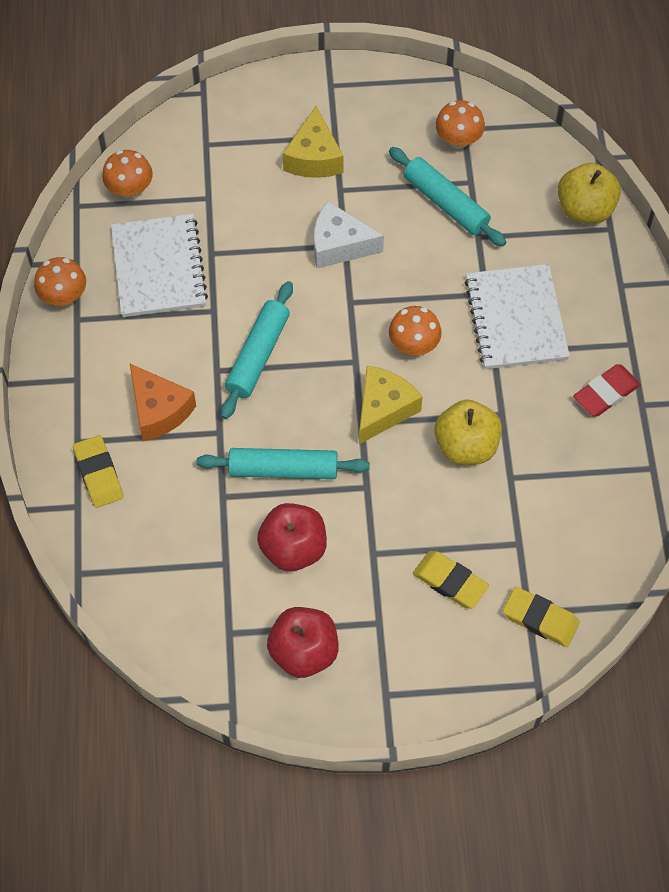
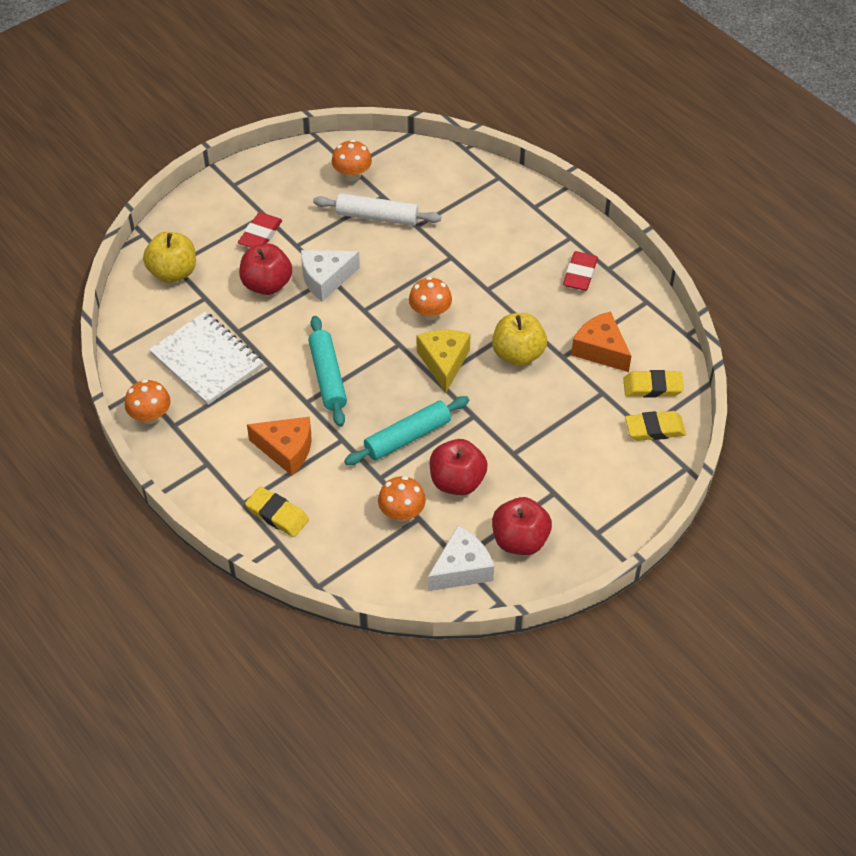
camera: 35 degrees left, 10 degrees down
orange mushroom [102,150,153,198] -> orange mushroom moved to [378,476,426,522]
yellow cheese [283,106,344,178] -> red eraser [238,212,282,248]
turquoise rolling pin [389,147,506,247] -> white rolling pin [313,193,441,226]
yellow eraser [413,551,489,608] -> yellow eraser moved to [623,370,684,398]
white notebook [464,264,570,369] -> none
yellow apple [558,163,621,224] -> yellow apple moved to [143,232,196,283]
none -> red apple [239,243,292,295]
none -> white cheese [428,526,494,591]
none -> orange cheese [571,311,631,372]

